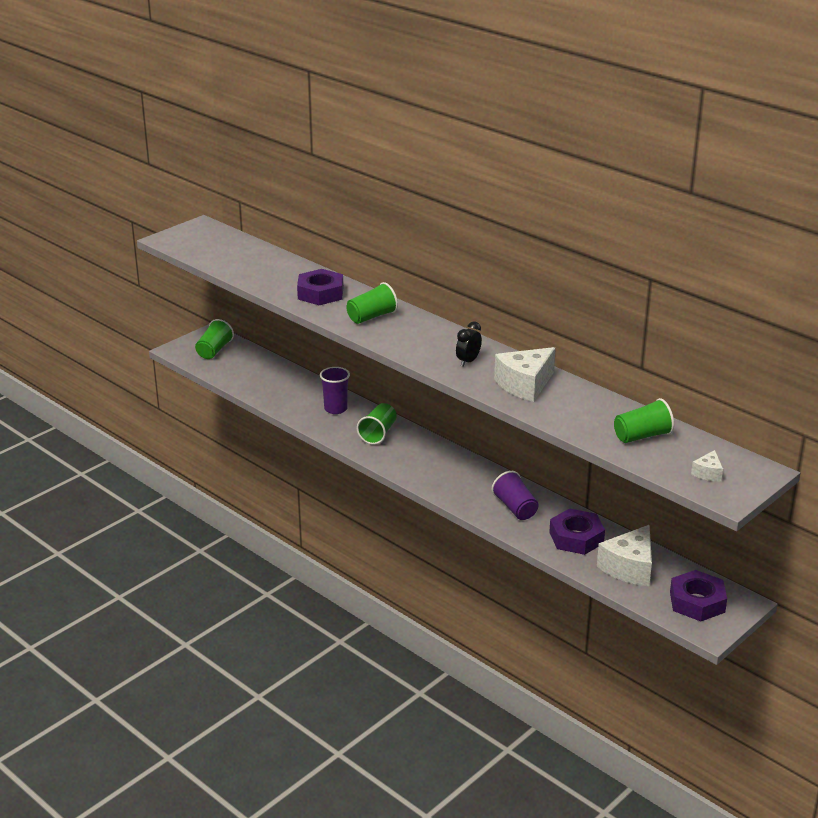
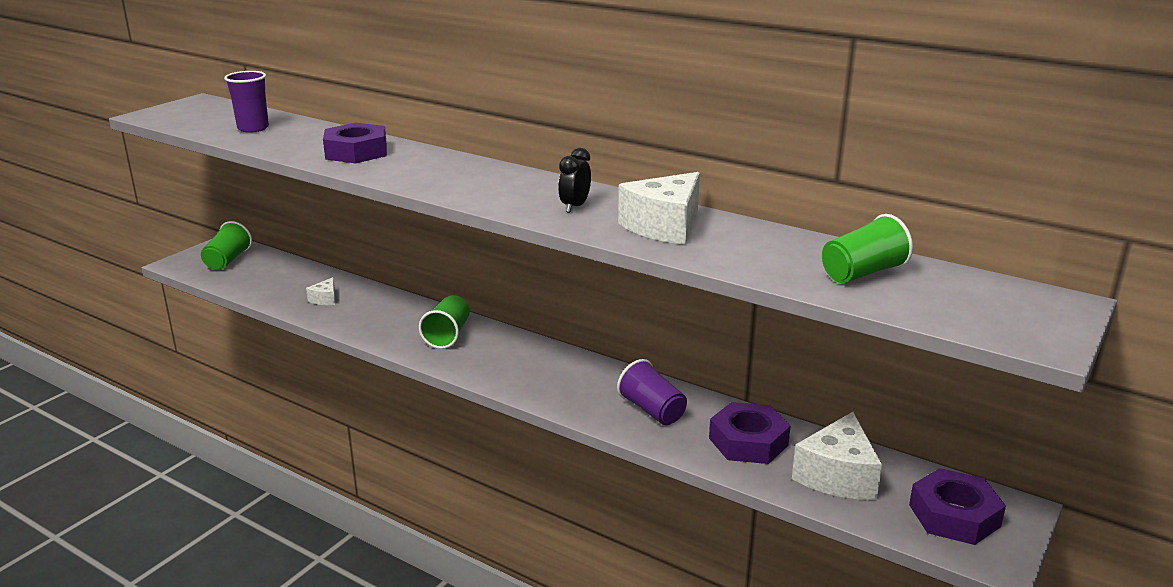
camera: 10 degrees left, 5 degrees down
purple cup [320,367,350,414] -> purple cup moved to [224,71,269,133]
green cup [346,282,398,324] -> none
white cheese [691,450,723,482] -> white cheese moved to [306,277,335,305]

